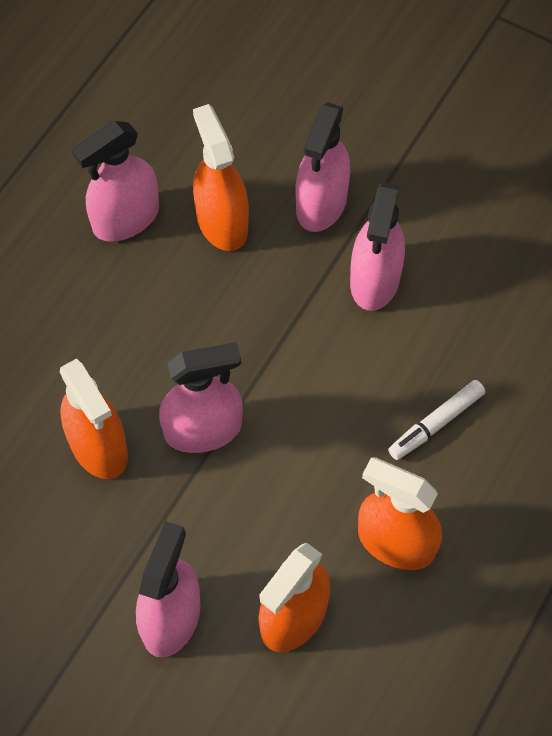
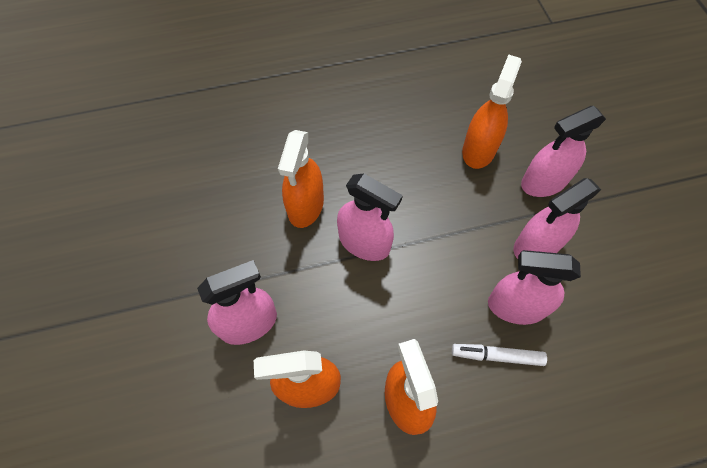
camera: 45 degrees right, 0 degrees up
pink spray bottle [72,121,159,242] -> pink spray bottle moved to [488,250,581,325]

